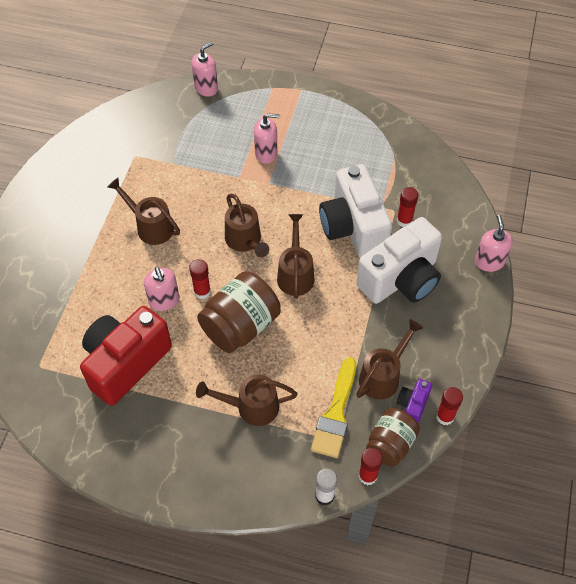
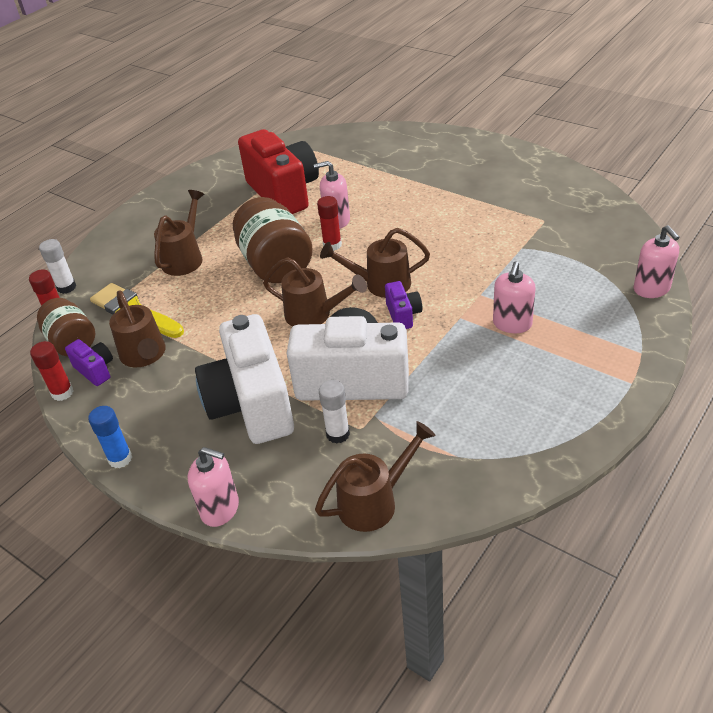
camera: 115 degrees right, 15 degrees down
brown watering can [108,178,180,245] -> brown watering can moved to [315,421,436,532]
red glue stick [397,187,418,227] -> white glue stick [319,380,350,444]
none -> blue glue stick [88,406,132,468]
none -> purple camera [385,281,422,329]

